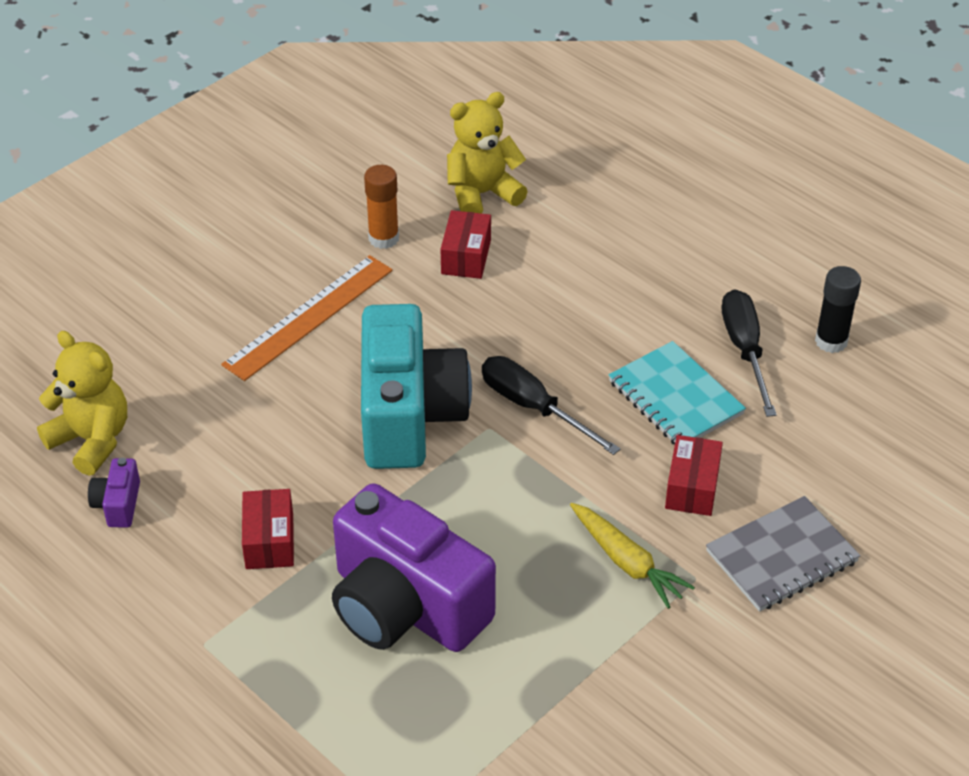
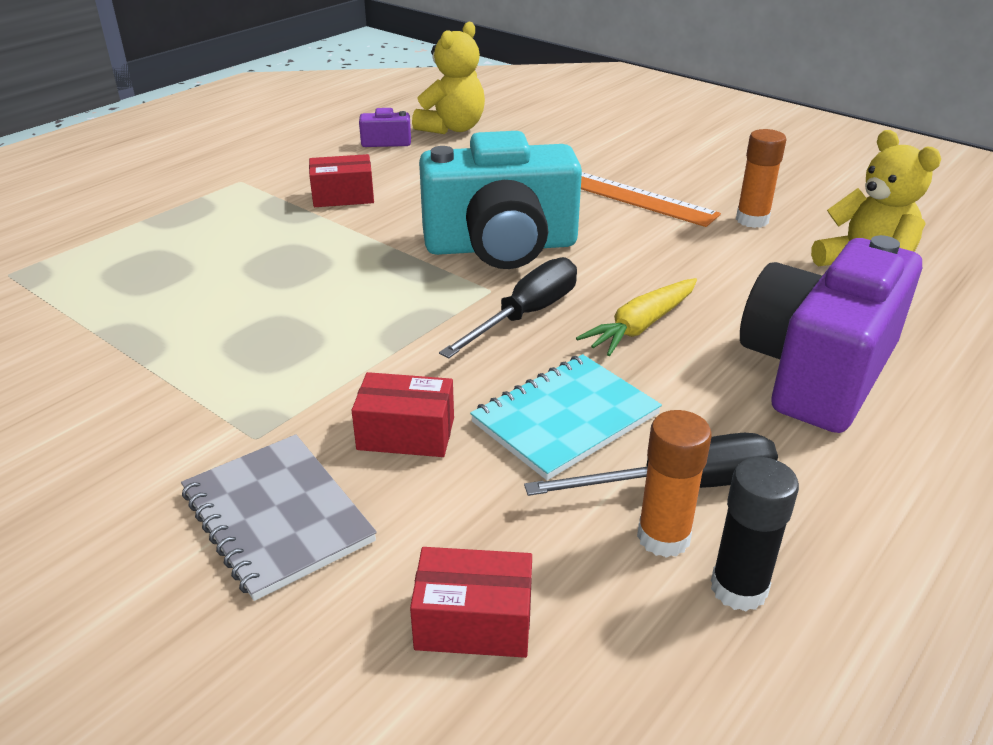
camera: 85 degrees right, 10 degrees down
purple camera [332,483,496,652] -> purple camera moved to [740,235,922,433]
red box [441,210,491,279] -> red box moved to [410,547,532,658]
yellow carrot [570,503,695,609] -> yellow carrot moved to [576,278,697,356]
none -> orange glue stick [637,410,712,558]

